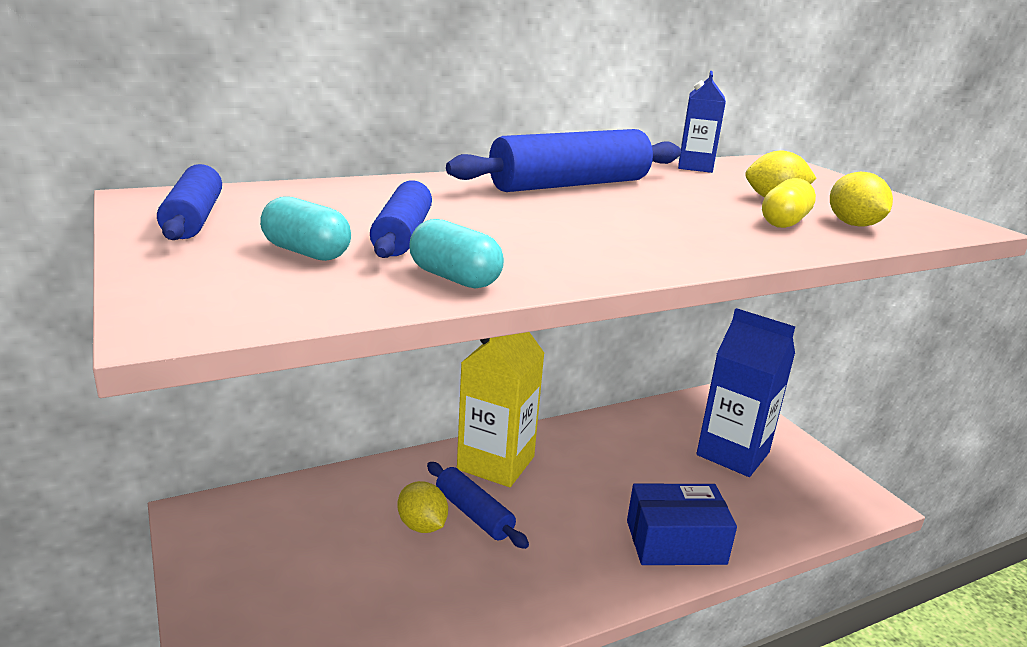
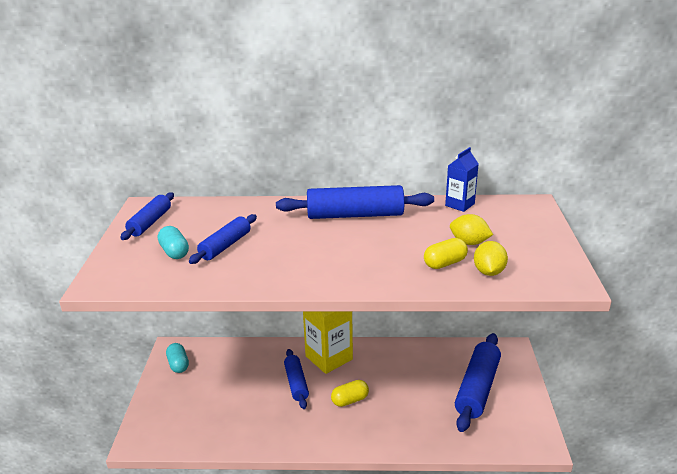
camera: 30 degrees right, 5 degrees up
yellow lemon [397,481,448,533] -> none
turquoise capsule [409,219,504,289] -> turquoise capsule moved to [166,343,189,373]
blue box [627,484,737,565] -> none
blue carton [696,308,795,477] -> blue rolling pin [455,333,501,432]
none -> yellow capsule [331,380,369,407]

